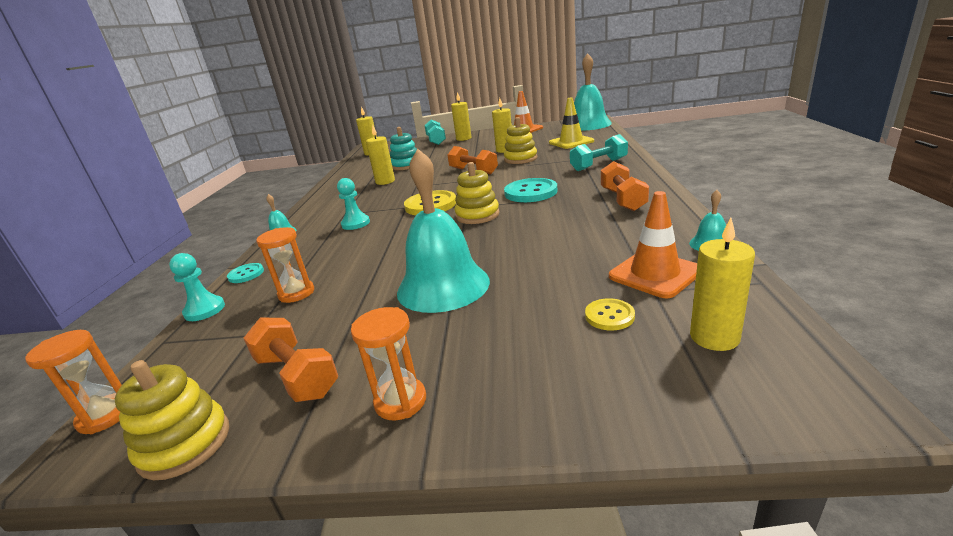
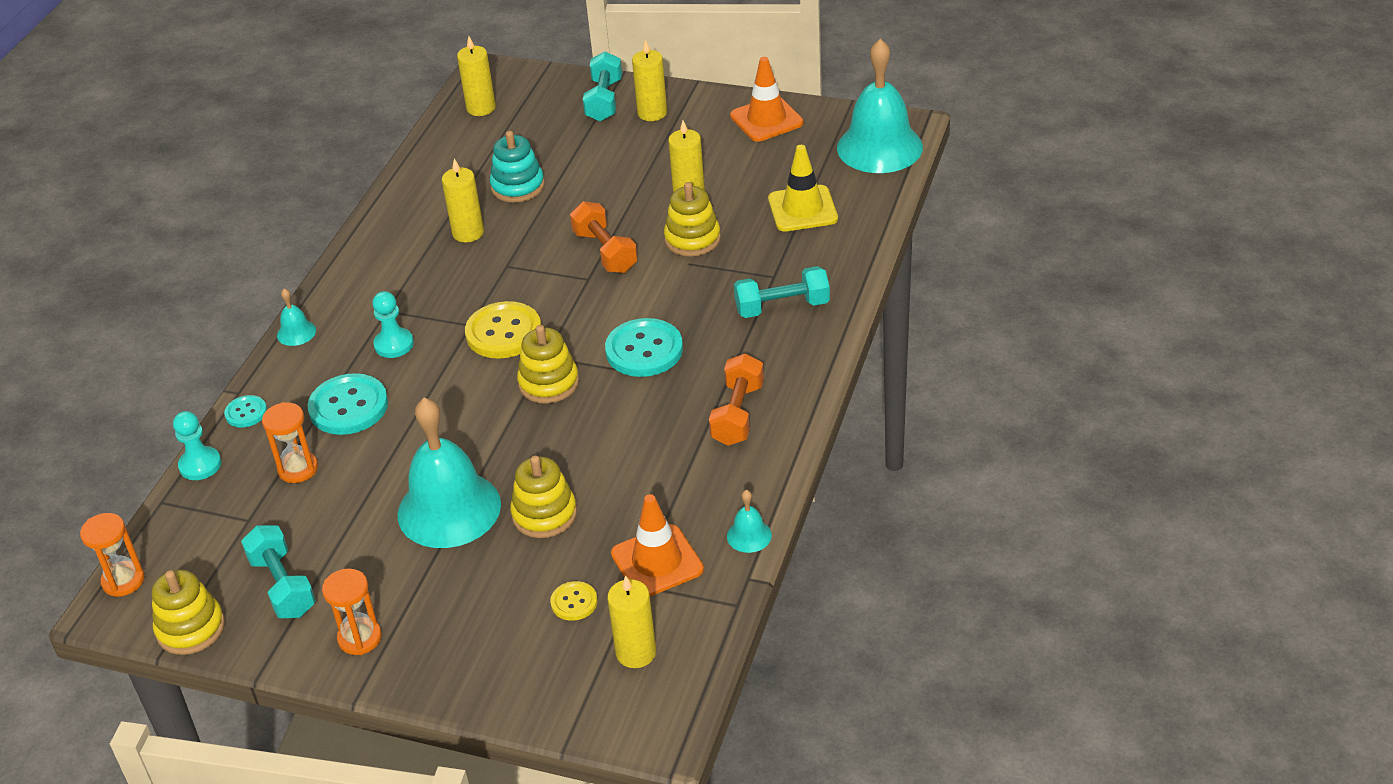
camera: 15 degrees right, 15 degrees up
orange dumbbell [244,318,338,402] -> turquoise dumbbell [241,525,316,618]
none -> turquoise button [308,373,388,435]
none -> yellow stacking toy [510,456,577,538]

